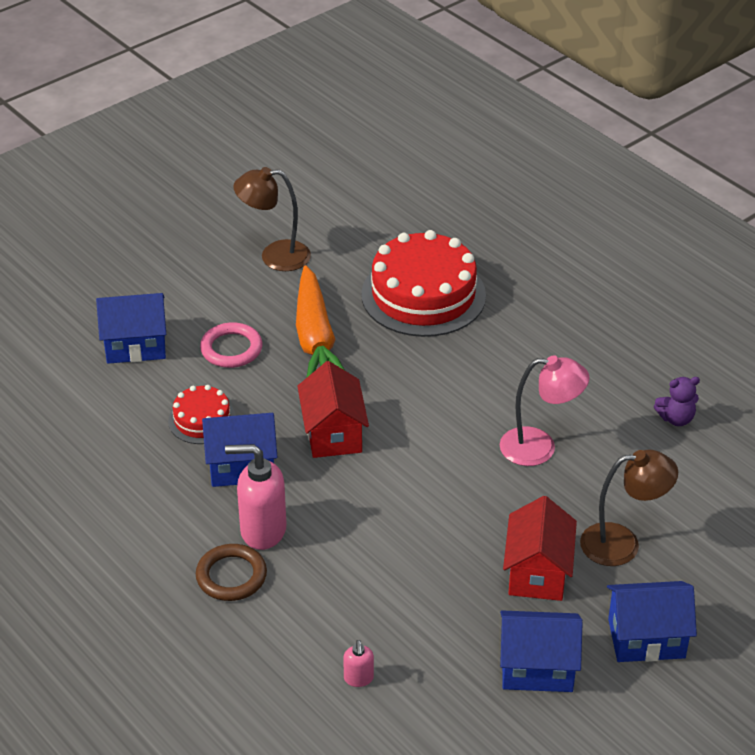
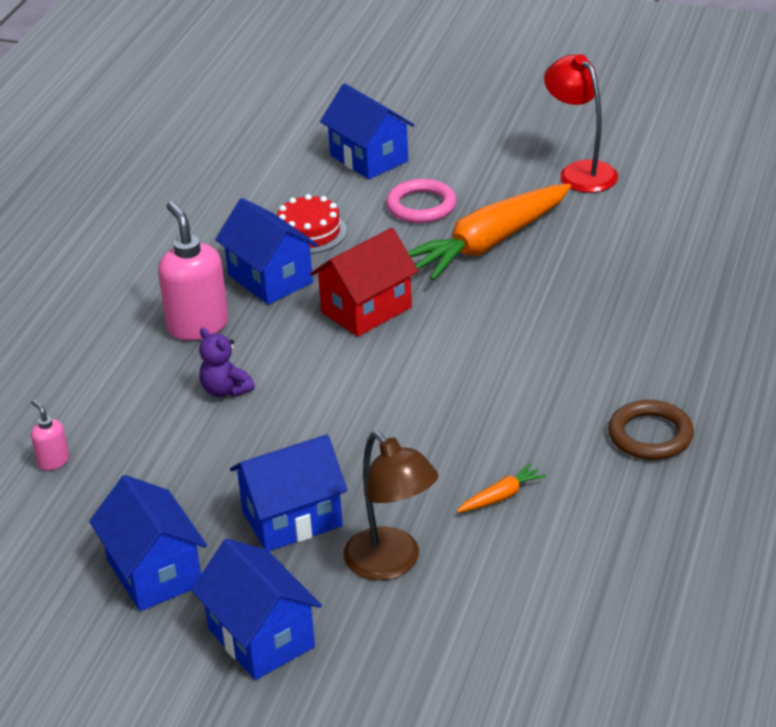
camera: 60 degrees right, 5 degrees down
brown ring [196,544,267,601] -> brown ring moved to [608,400,694,460]
brown lamp [233,167,311,271] -> red lamp [544,54,618,193]
pink soap dispenser [343,640,374,687] -> pink soap dispenser turned 90 degrees clockwise [31,400,69,470]
red cake [361,230,486,337] -> none
pink lamp [500,356,590,466] -> none
red house [503,496,577,601] -> blue house [230,434,347,551]
purple teddy bear [654,377,700,426] -> purple teddy bear moved to [199,328,255,397]
none -> orange carrot [457,463,546,513]

